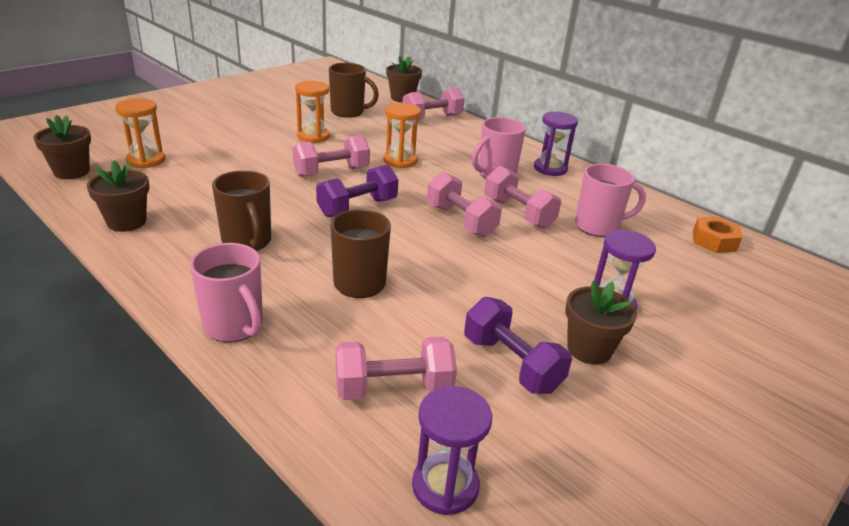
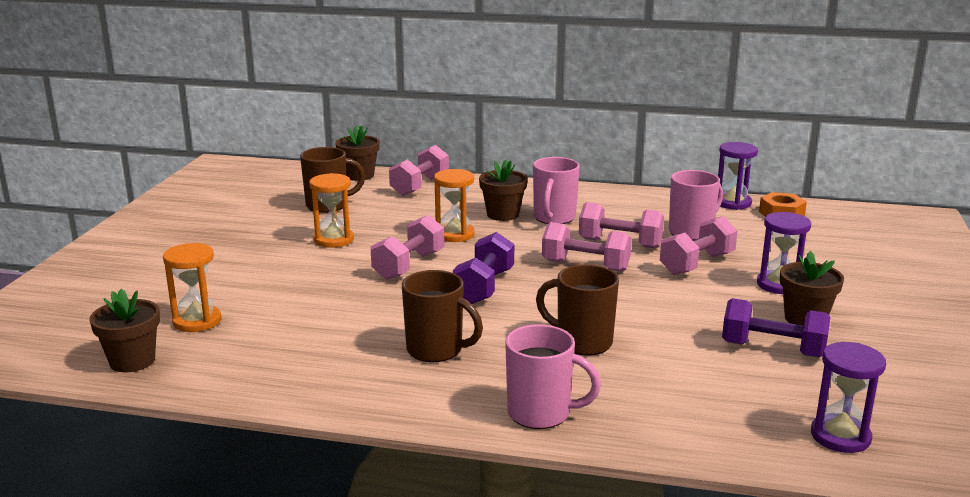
camera: 30 degrees left, 10 degrees down
brown flower pot [87,160,149,232] -> brown flower pot moved to [479,160,528,221]
pink dumbbell [336,337,457,400] -> pink dumbbell moved to [660,216,737,275]
purple hourglass [534,111,578,176] -> purple hourglass moved to [718,142,758,210]

